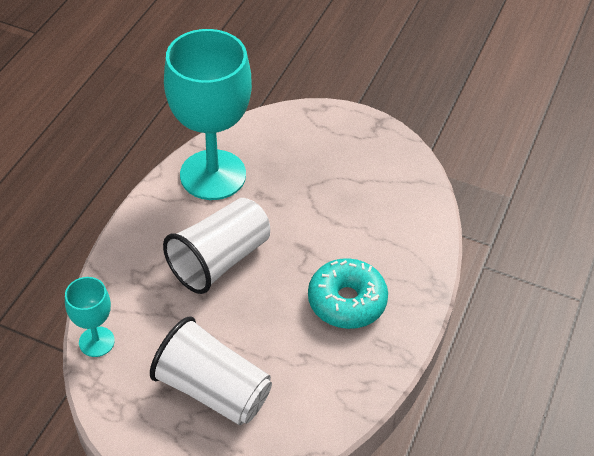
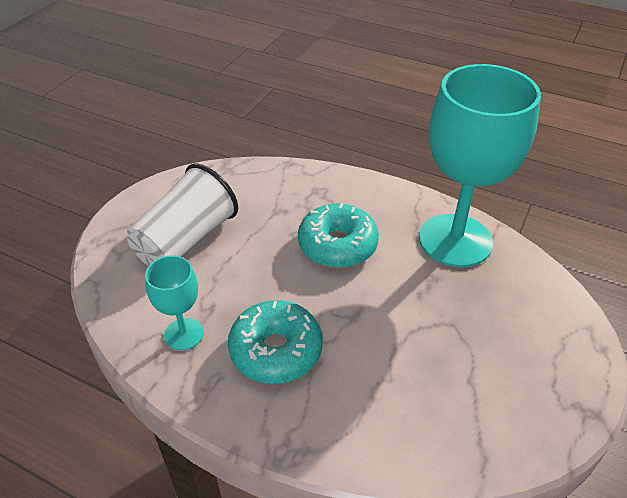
camera: 95 degrees right, 5 degrees down
turquoise goblet [65,277,115,357] -> turquoise goblet moved to [145,255,204,350]
white cup [163,198,270,294] -> turquoise donut [298,203,379,268]

